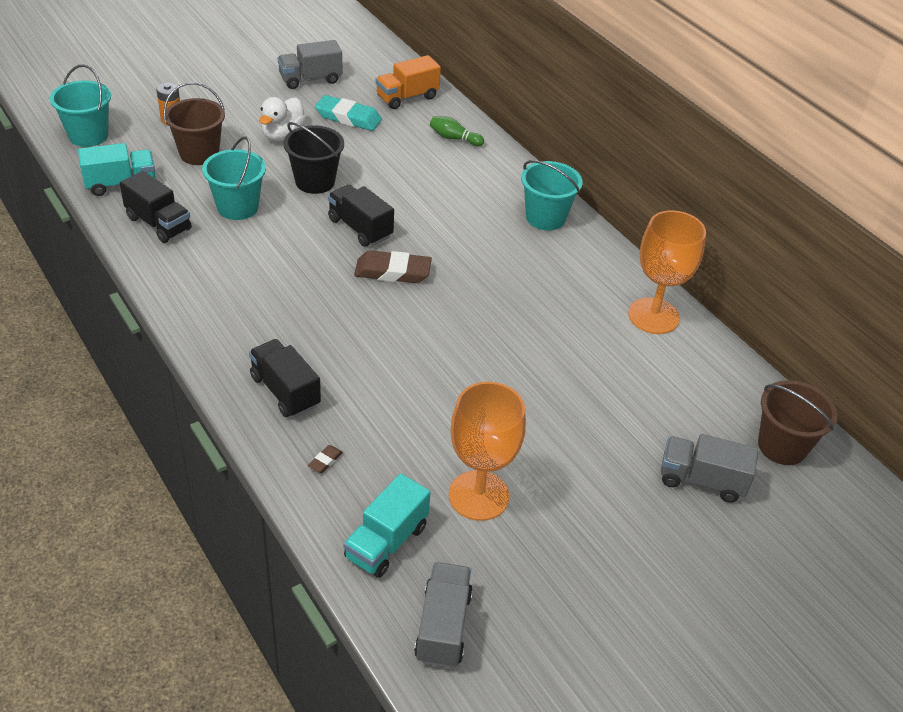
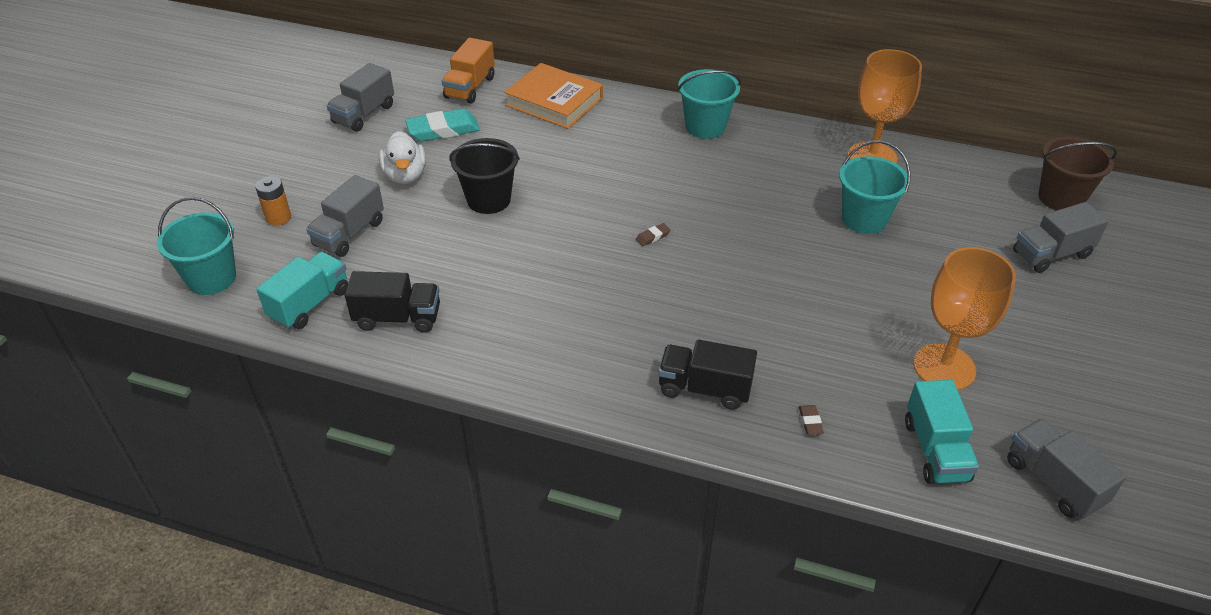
camera: 35 degrees left, 0 degrees up
brown bucket [163,82,225,165] -> grey truck [306,175,384,257]
turquoise bucket [202,136,266,220] -> turquoise bucket moved to [839,140,911,234]
black truck [328,185,394,247] -> none
brown eraser [354,250,432,283] -> brown eraser [636,223,671,246], size x0.43
green bowling pin [430,116,484,146] -> orange book [504,63,603,129]

